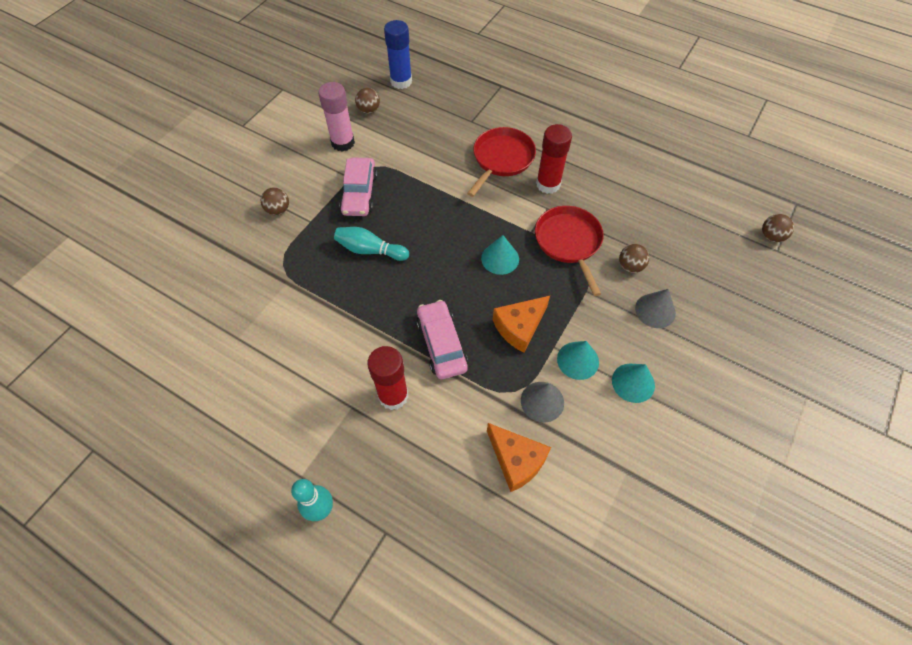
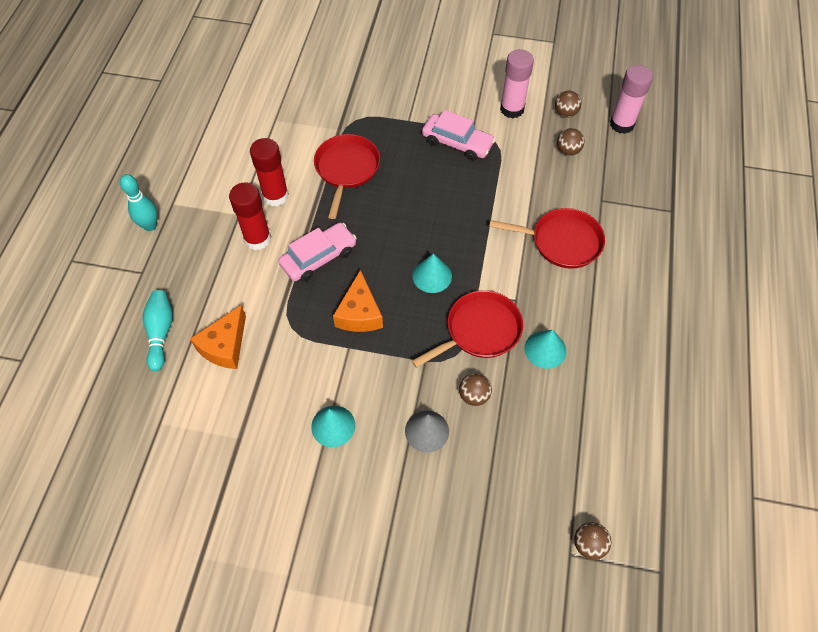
camera: 70 degrees right, 0 degrees up
brown ball [261,187,289,215] -> brown ball moved to [557,128,584,156]
turquoise bowling pin [334,227,409,261] -> turquoise bowling pin moved to [143,290,173,371]
pink car [340,158,377,216] -> pink car turned 135 degrees counterclockwise [422,110,495,161]
blue glue stick [384,20,412,89] -> pink glue stick [610,65,653,134]
orange cheese [493,296,550,353] -> orange cheese turned 120 degrees counterclockwise [333,270,383,332]
grey cone [521,382,564,422] -> none
red glue stick [536,124,572,194] -> red glue stick moved to [250,138,289,206]
turquoise cone [557,341,599,380] -> turquoise cone moved to [525,330,566,369]
none -> red pan [314,134,380,219]

